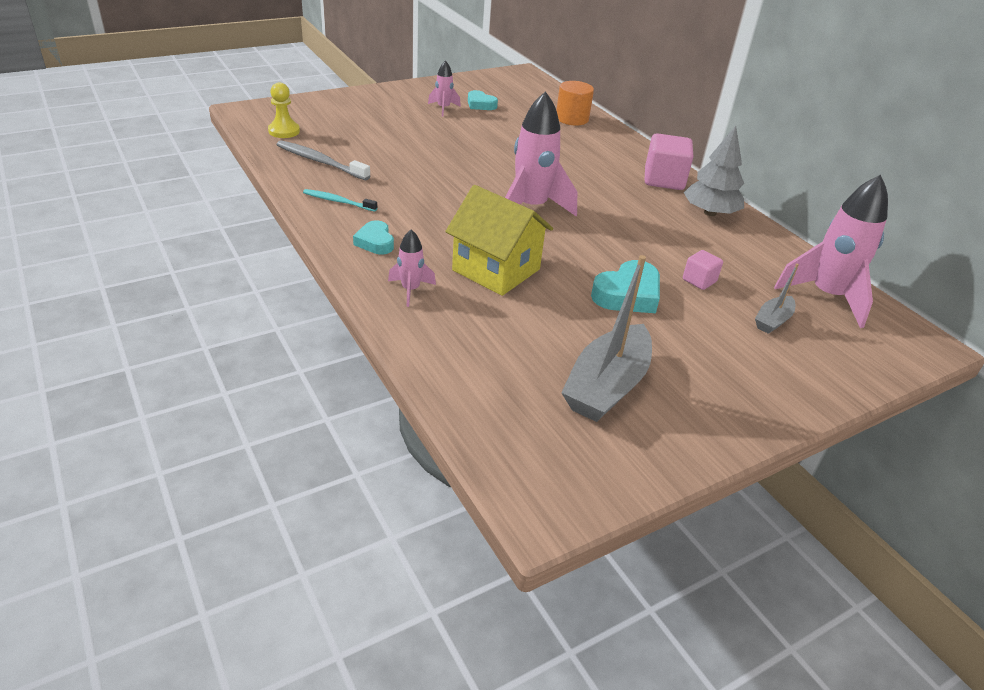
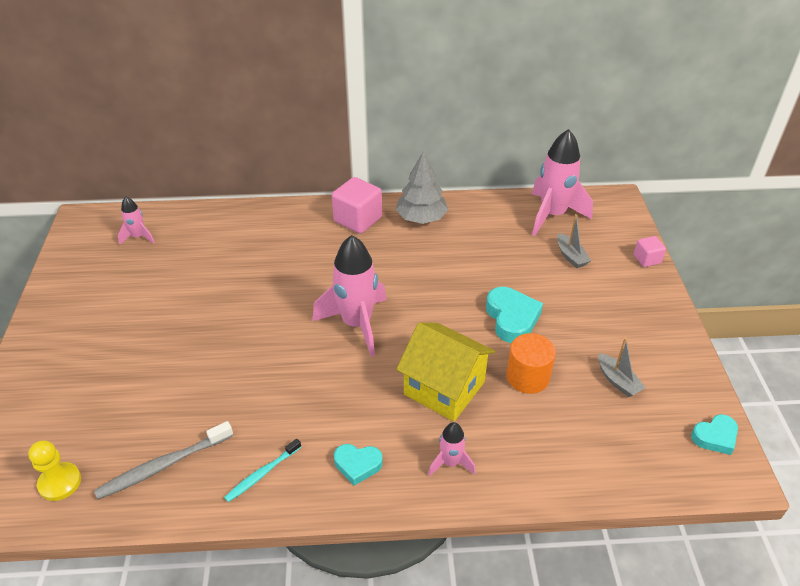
camera: 60 degrees left, 5 degrees up
pink rocket [428,60,461,116] -> pink rocket moved to [118,196,155,245]
yellow house [445,185,553,296] -> yellow house turned 60 degrees clockwise [396,322,495,421]
turquoise heart [468,90,498,110] -> turquoise heart moved to [691,414,738,455]
orange cylinder [556,81,594,126] -> orange cylinder moved to [506,333,556,394]
grey boat [561,255,652,422] -> grey boat [598,338,646,397], size x0.51
pink cube [683,250,723,290] -> pink cube moved to [634,236,666,267]

